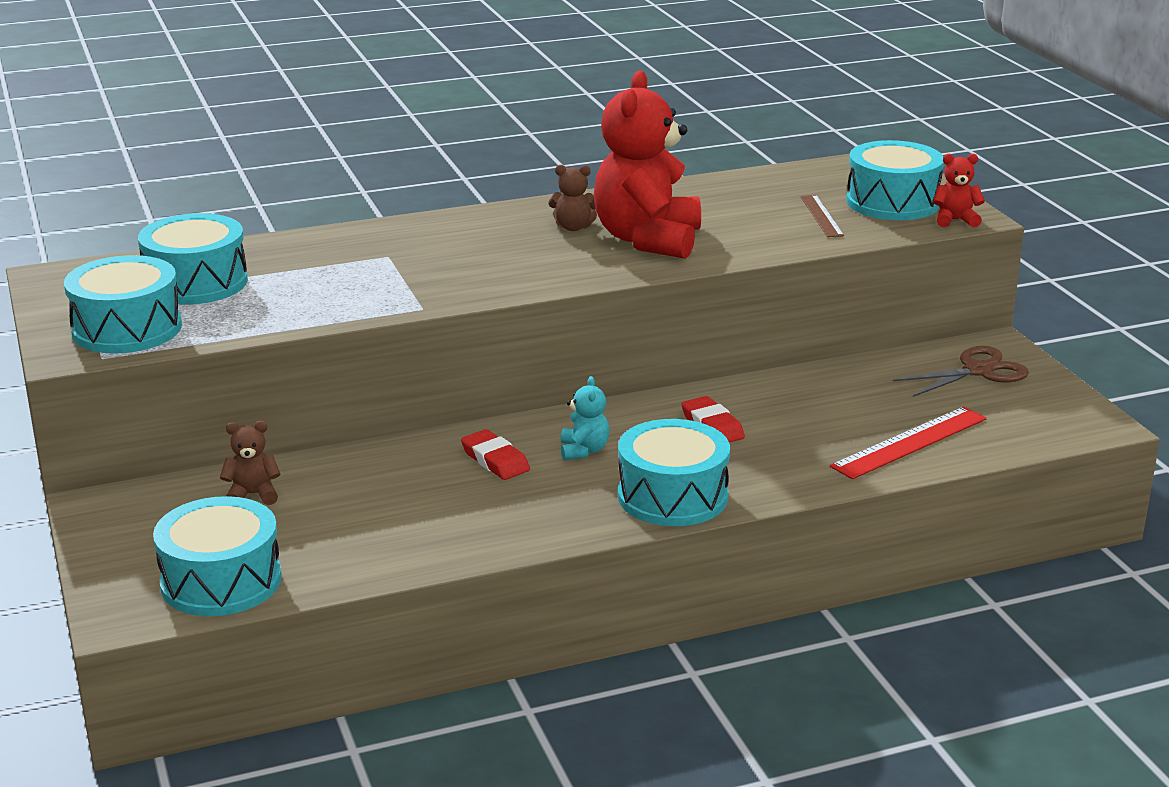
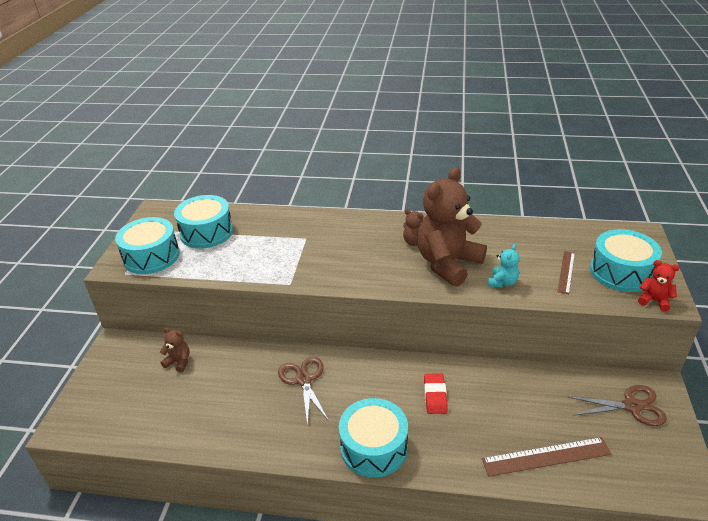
camera: 30 degrees right, 10 degrees up
turquoise drum [153,496,282,616] -> none
red eraser [461,429,530,480] -> brown scissors [278,357,329,426]
turquoise teddy bear [561,376,610,460] -> turquoise teddy bear moved to [488,244,520,288]
red teddy bear [594,71,701,259] -> brown teddy bear [417,167,487,287]
red ruler [830,407,987,479] -> brown ruler [482,437,612,477]

